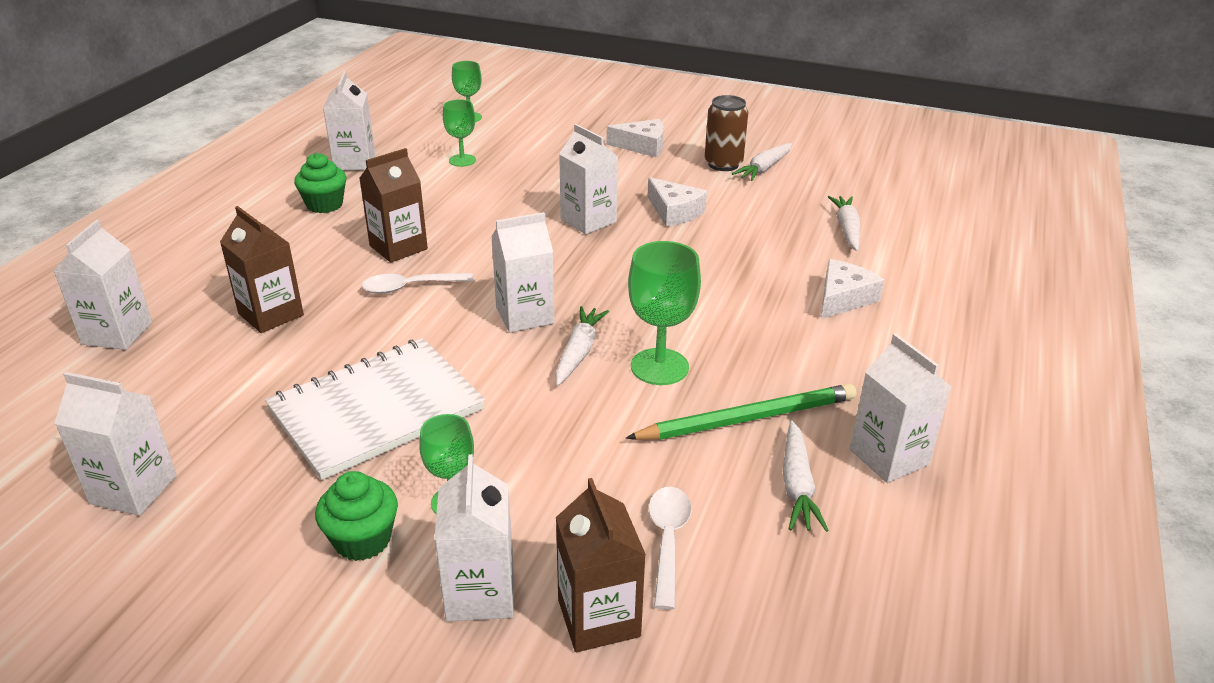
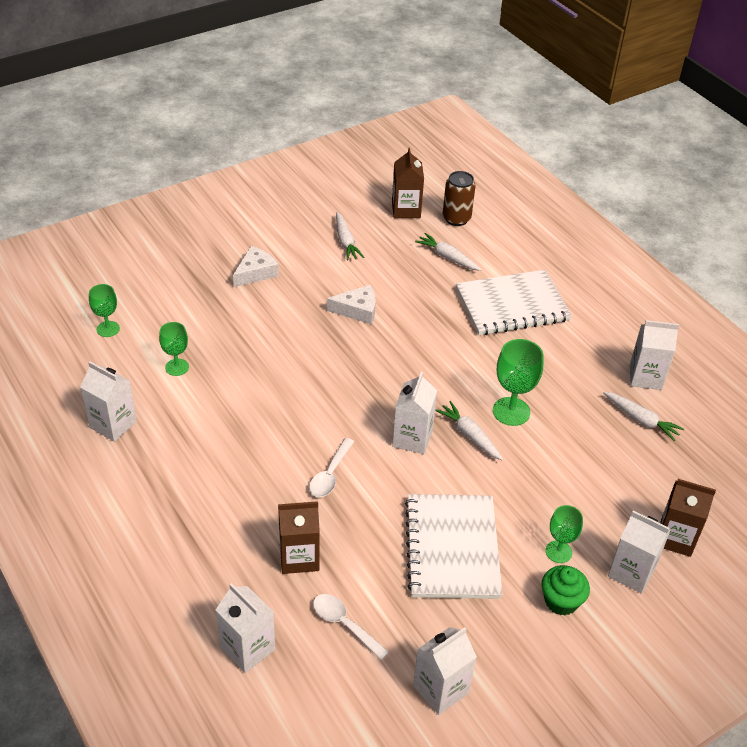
camera: 55 degrees left, 10 degrees up
green cupcake [294,153,347,213] -> none
brown carton [359,148,428,263] -> brown carton moved to [392,148,424,218]
white carton [559,124,618,234] -> none
green pencil [626,384,856,440] -> none
white spoon [648,487,692,610] -> white spoon moved to [313,594,389,660]
brown can [705,95,748,171] -> brown can moved to [443,171,476,226]
white cheese [821,259,885,319] -> white notebook [456,269,572,335]

